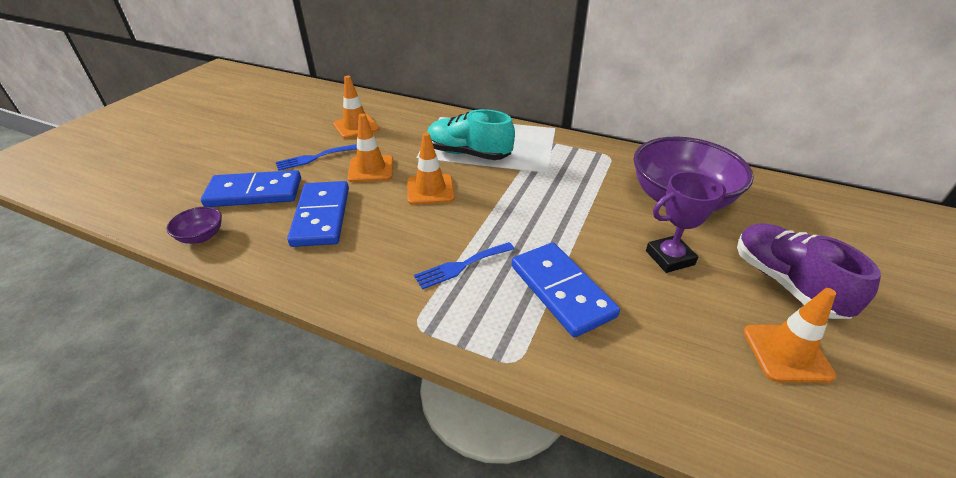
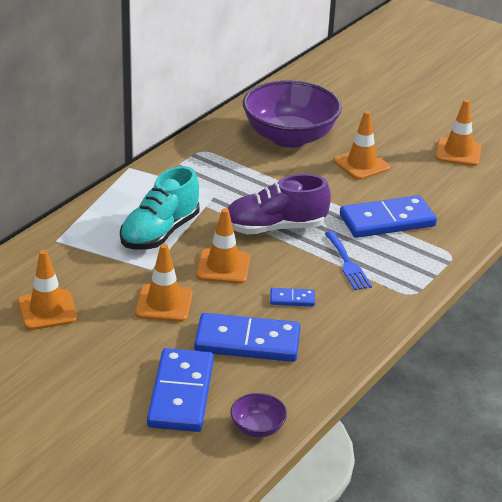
camera: 80 degrees left, 5 degrees down
blue fork [276,144,357,171] -> none
purple trophy [646,171,726,273] -> orange traffic cone [333,111,390,180]
purple shoe [737,223,881,319] -> purple shoe moved to [227,174,331,234]
none -> blue domino [270,288,315,307]

